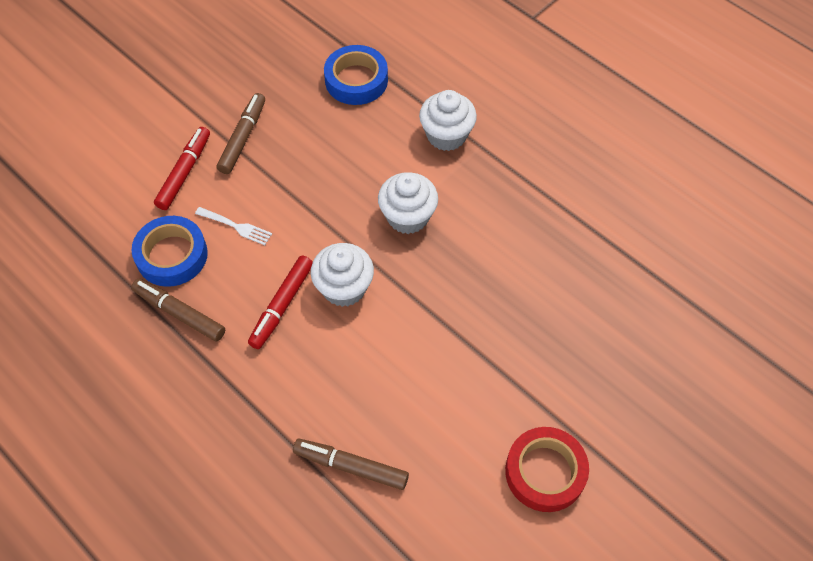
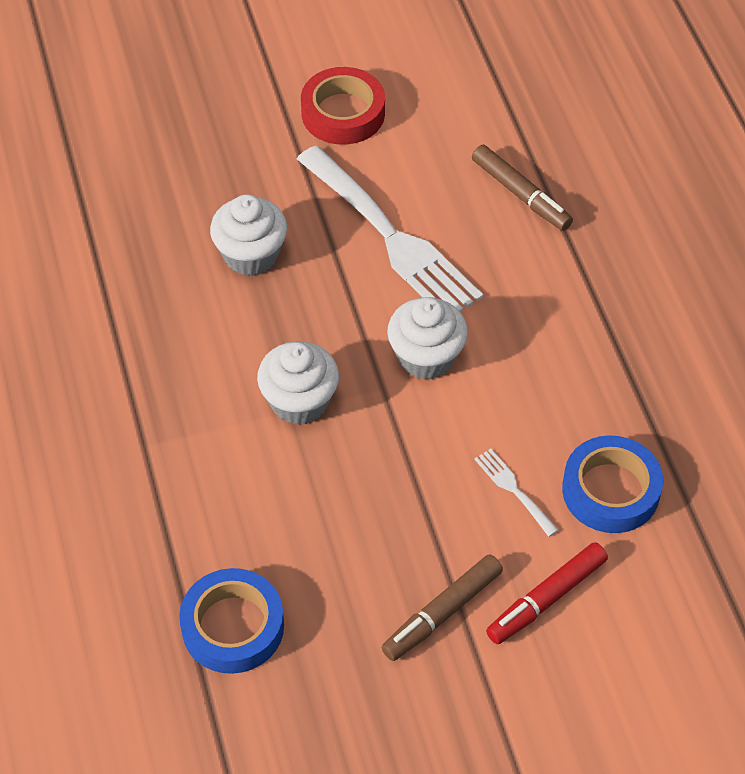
camera: 150 degrees left, 5 degrees down
brown marker [131,279,225,342] -> none
red marker [248,256,313,349] -> none
white cupcake [419,90,477,151] -> white cupcake moved to [210,194,287,276]
none -> white fork [297,145,483,312]

